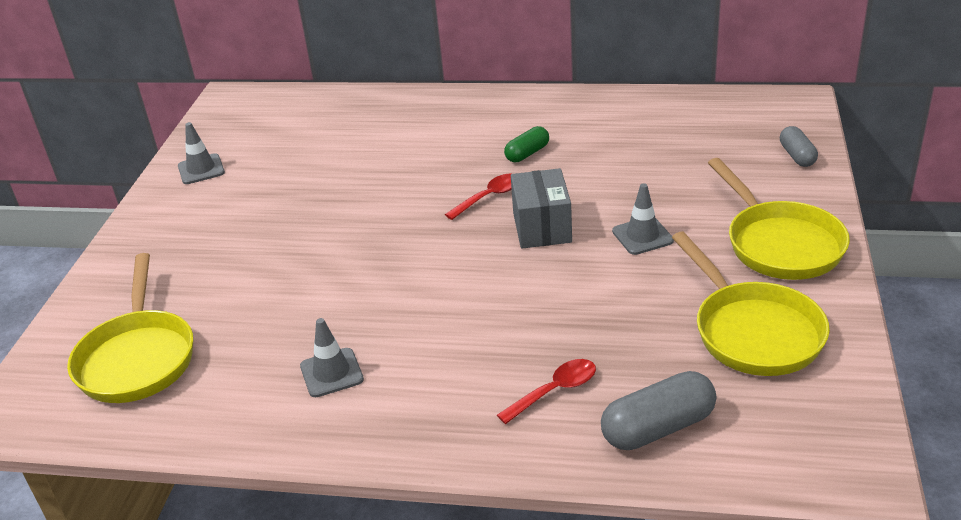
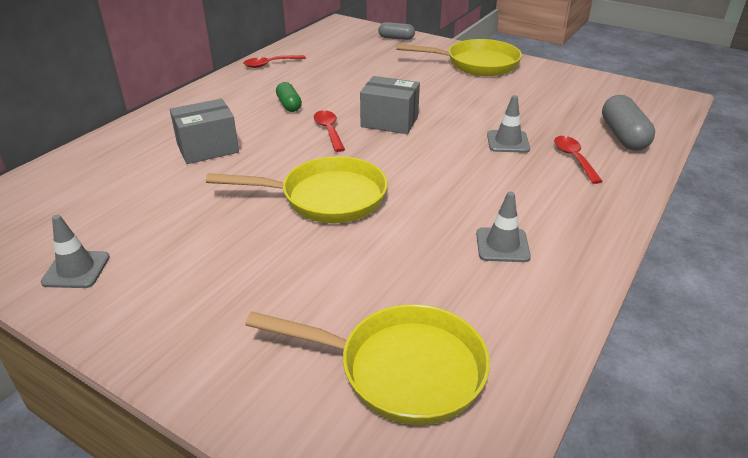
camera: 70 degrees left, 0 degrees up
grey traffic cone [612,183,674,255] -> grey traffic cone moved to [487,95,530,153]
yellow pan [672,232,830,376] -> yellow pan moved to [206,156,388,223]
none -> grey box [170,99,239,164]
none -> red spoon [243,55,306,68]

